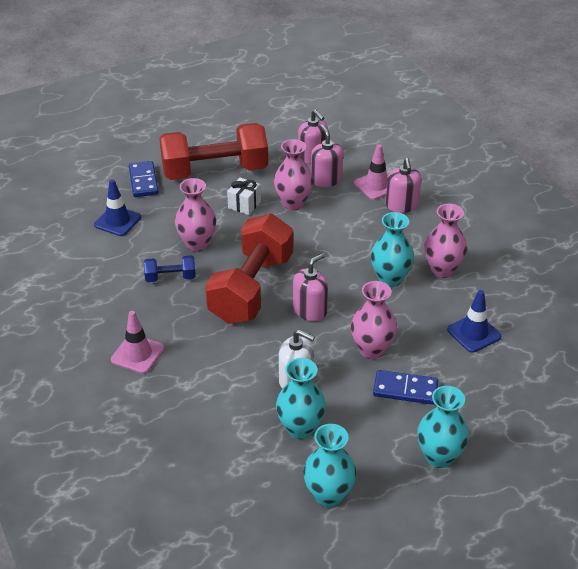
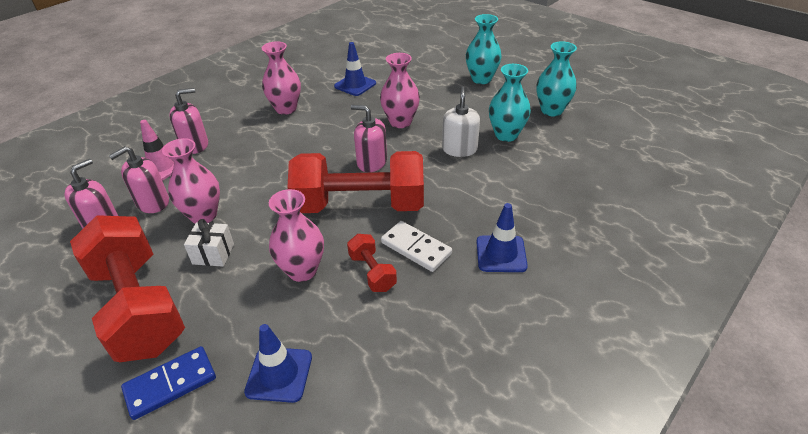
camera: 110 degrees left, 0 degrees up
pink traffic cone [111,311,164,374] -> blue traffic cone [476,203,528,272]
blue dumbbell [144,256,196,282] -> red dumbbell [347,234,397,292]
turquoise vase [371,212,414,287] -> none
blue domino [373,370,439,405] -> none
none -> white domino [381,221,452,272]

